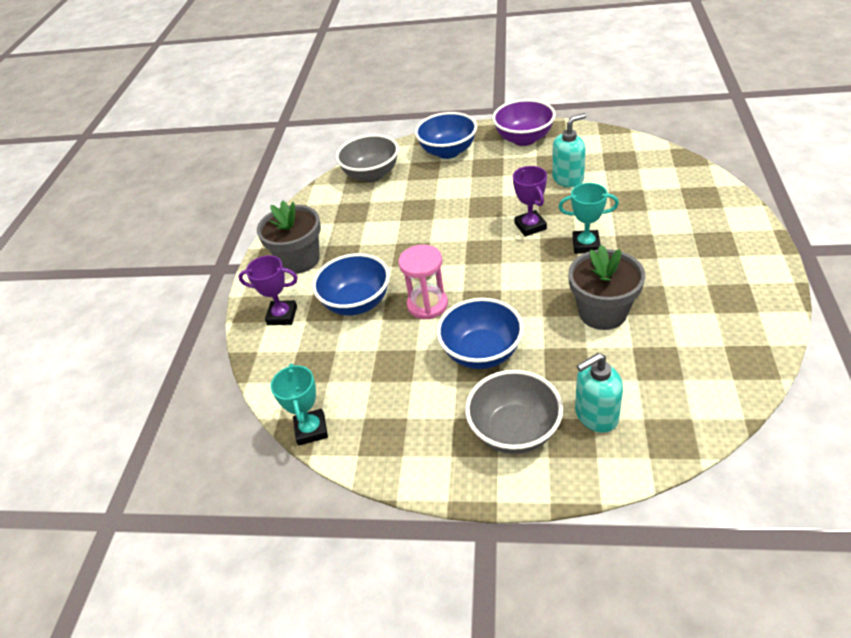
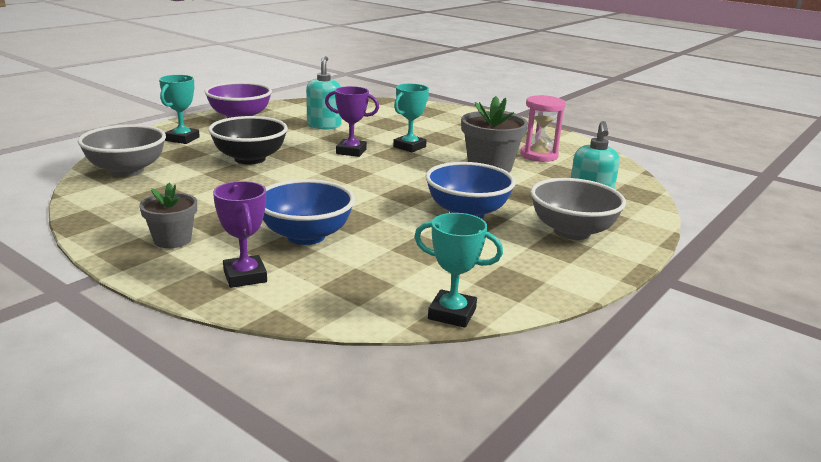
camera: 65 degrees left, 20 degrees down
purple trophy [238,255,298,325] -> purple trophy turned 60 degrees counterclockwise [213,181,267,288]
grey flower pot [257,200,321,274] -> grey flower pot [140,183,197,248], size x0.63
pink hourglass [398,245,448,319] -> pink hourglass moved to [520,95,566,162]
blue bowl [415,112,477,159] -> turquoise trophy [159,75,200,144]
none -> black bowl [208,116,288,165]

